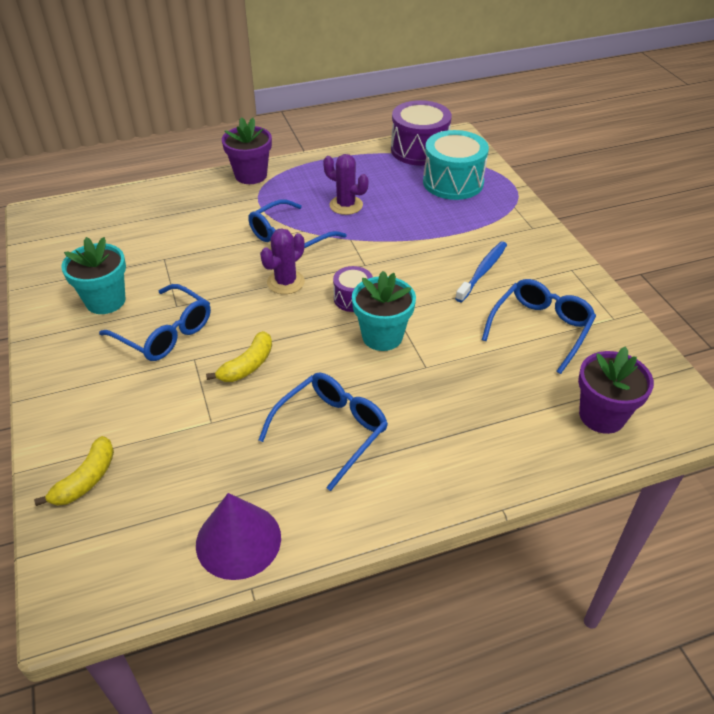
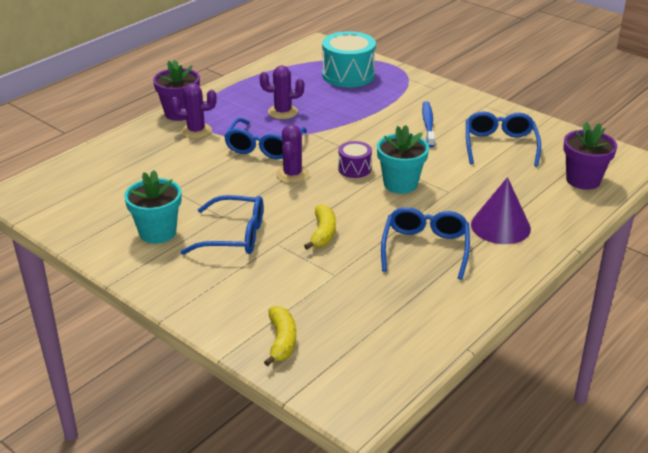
camera: 30 degrees left, 10 degrees down
purple cone [196,493,281,580] -> purple cone moved to [471,177,531,244]
purple drum [391,100,452,166] -> none
none -> purple cactus [170,83,217,139]

